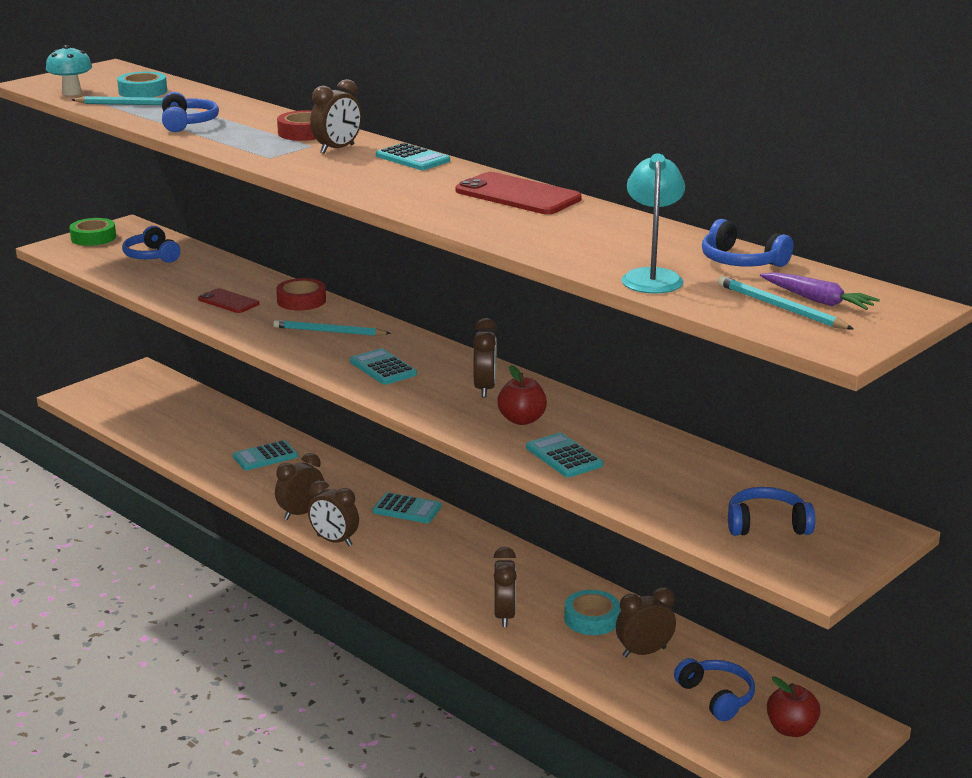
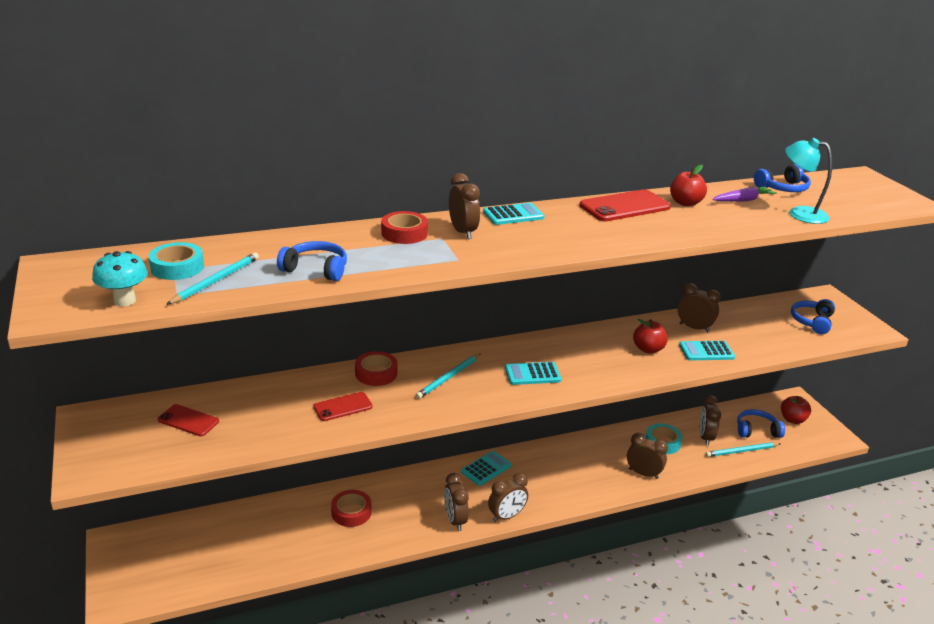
camera: 65 degrees left, 5 degrees up
green tape [69,218,116,246] -> none
blue headphones [122,226,181,263] -> red phone [158,404,219,436]
turquoise calculator [233,440,298,470] -> red tape [331,490,372,527]
brown clock [473,318,497,397] -> brown clock moved to [678,283,721,333]
turquoise pencil [718,276,853,329] -> turquoise pencil moved to [706,442,781,457]
purple carrot [760,272,880,310] -> purple carrot moved to [713,187,777,202]
none -> red apple [670,165,707,206]

